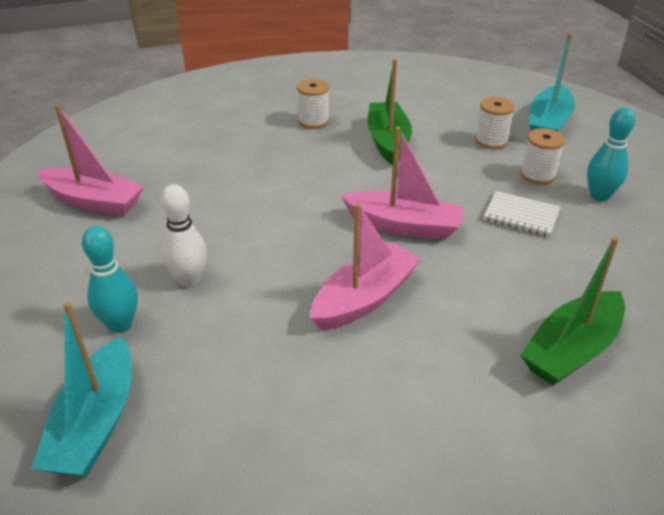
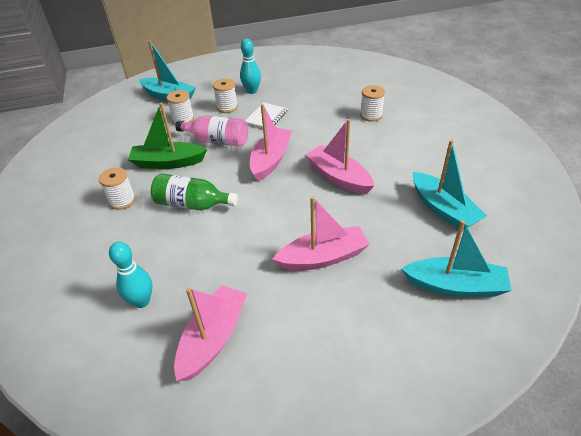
camera: 85 degrees left, 5 degrees up
turquoise bowling pin [82,226,138,333] -> turquoise bowling pin moved to [109,242,152,308]
white bowling pin [161,184,207,287] -> pink boat [272,196,370,271]
green boat [520,237,625,386] -> white spool [360,85,385,122]
none -> green bottle [151,173,238,210]
none -> pink bottle [175,115,248,146]
none -> turquoise boat [413,140,487,230]

